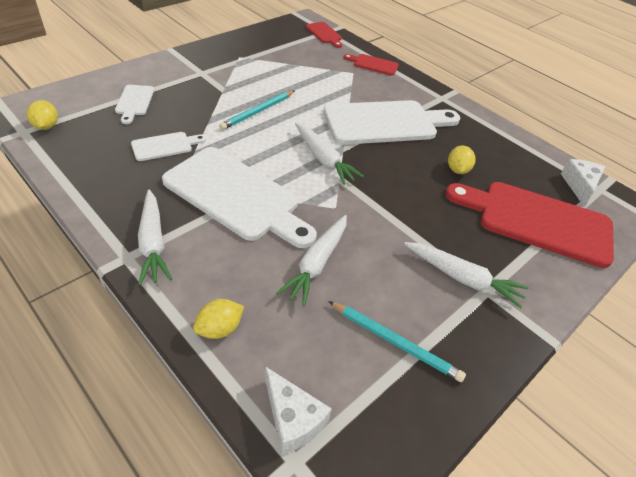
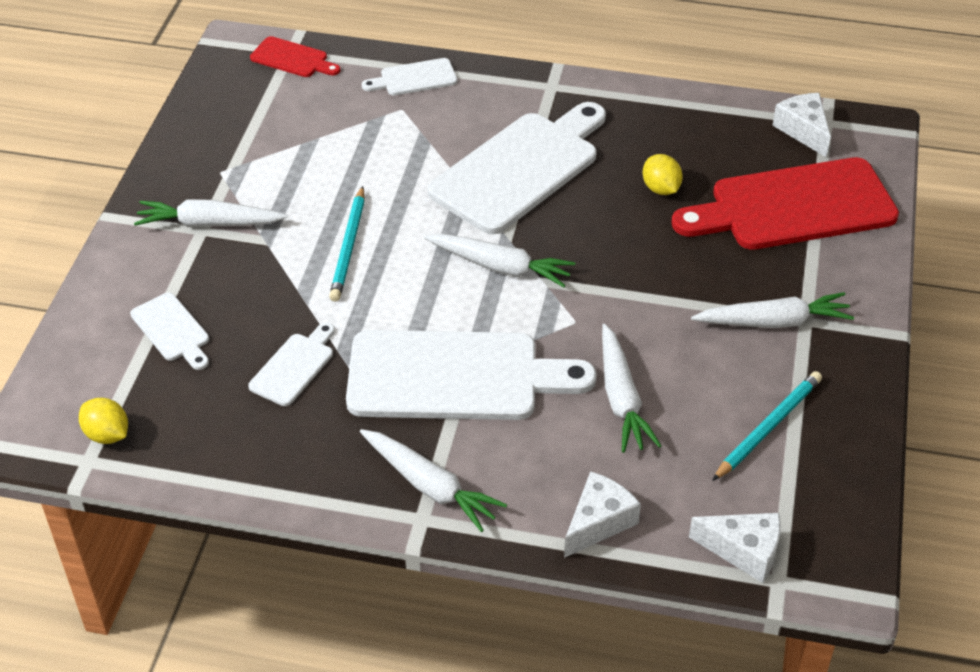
camera: 30 degrees left, 0 degrees up
yellow lemon [193,299,244,339] -> white cheese [564,471,641,558]
turquoise pencil [328,301,466,382] -> turquoise pencil turned 45 degrees counterclockwise [712,371,822,481]
red cutting board [344,54,399,76] -> white cutting board [362,58,457,95]
none -> white carrot [134,199,288,227]

